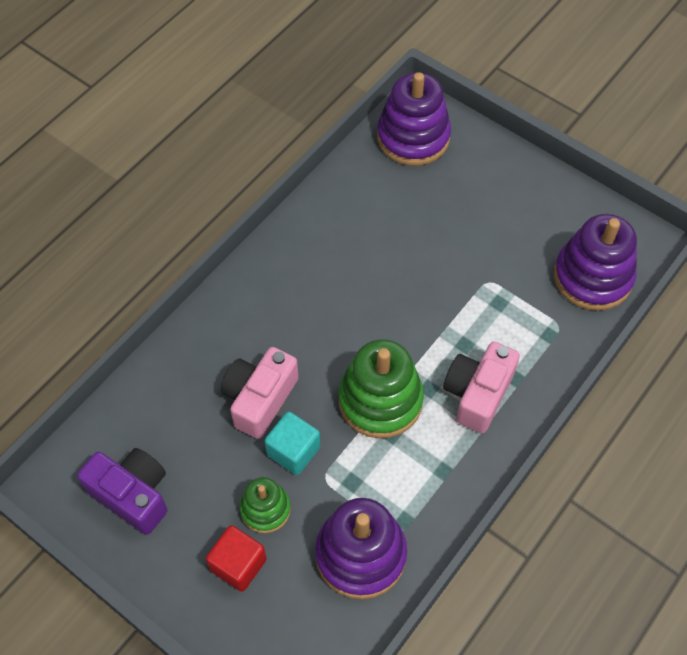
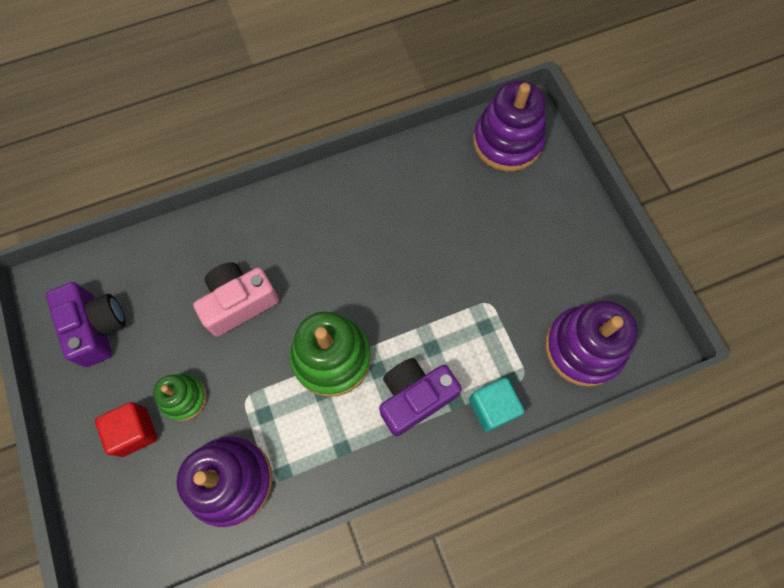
camera: 30 degrees right, 10 degrees up
turquoise cube [264,412,320,475] -> turquoise cube moved to [469,378,524,432]
pink camera [443,341,520,433] -> purple camera [379,358,462,436]

